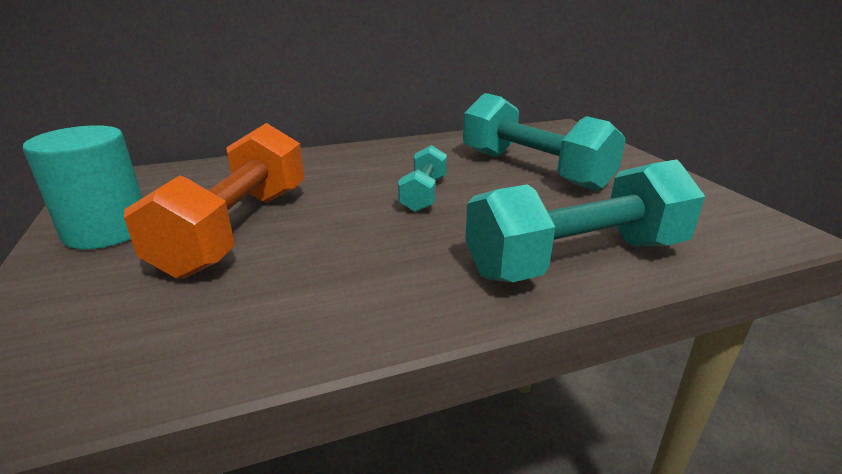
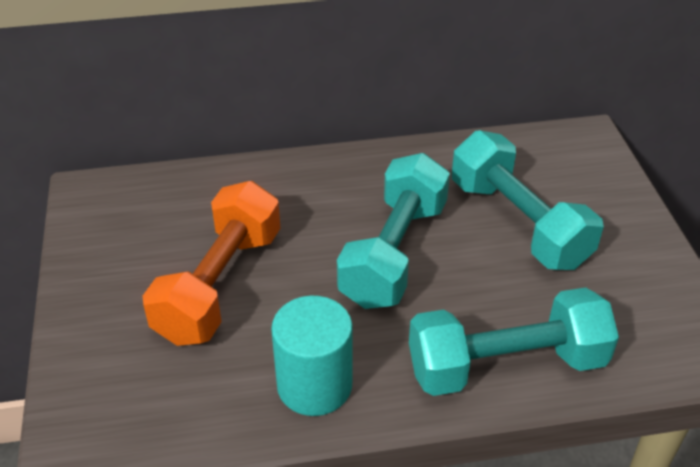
camera: 10 degrees right, 15 degrees up
turquoise cylinder [23,125,143,250] -> turquoise cylinder moved to [271,296,353,416]
turquoise dumbbell [398,145,447,212] -> turquoise dumbbell [337,153,450,309], size x1.90

